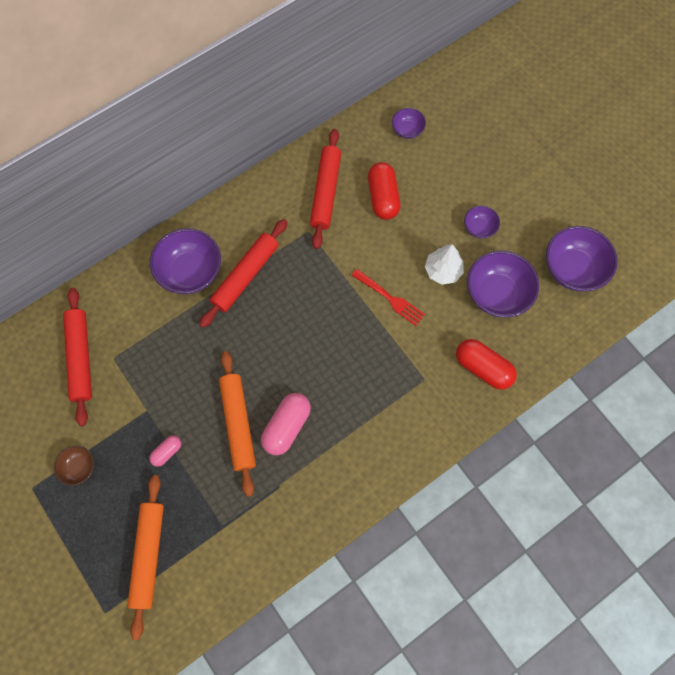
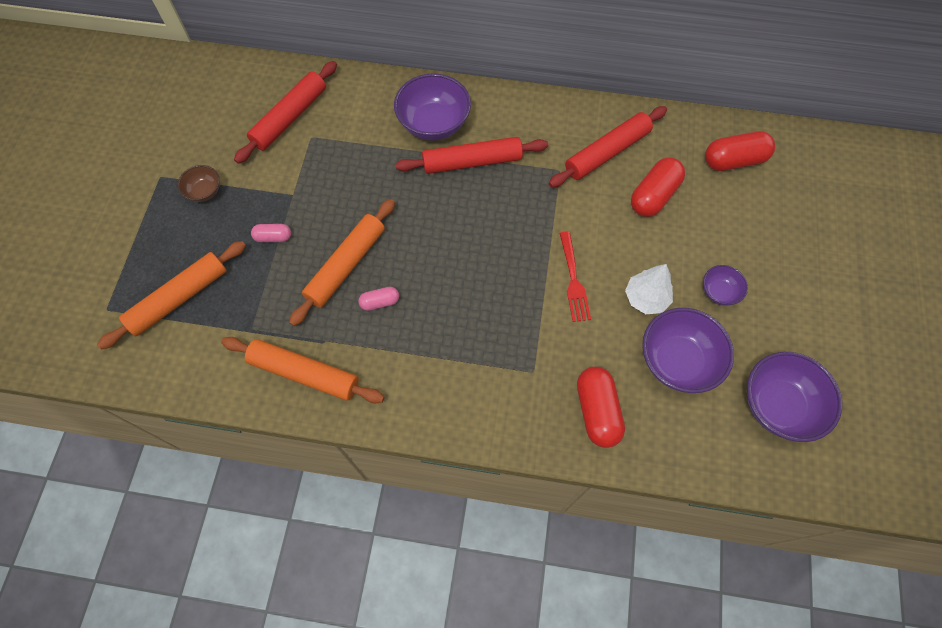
camera: 45 degrees right, 5 degrees down
pink capsule [261,393,311,455] -> pink capsule [358,287,399,311], size x0.54
purple bowl [392,108,426,139] -> red capsule [705,131,775,171]
none -> orange rolling pin [221,337,385,404]

